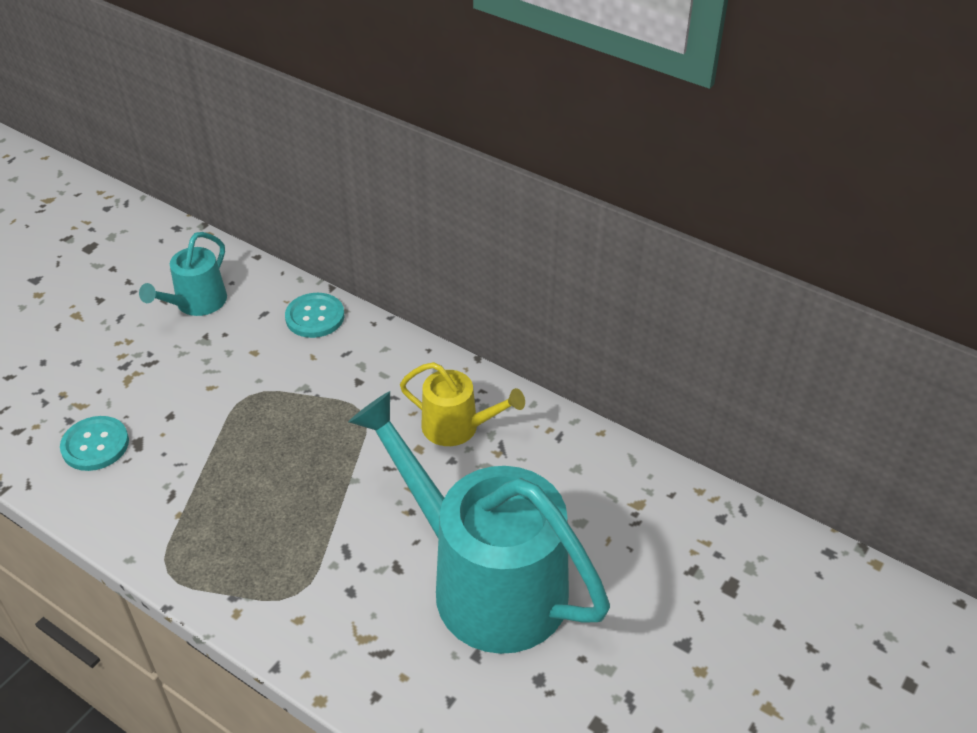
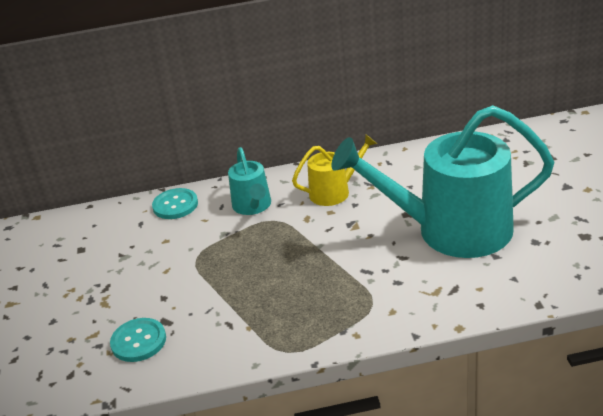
camera: 40 degrees left, 10 degrees down
turquoise watering can [139,232,227,316] -> turquoise watering can moved to [228,147,271,215]

